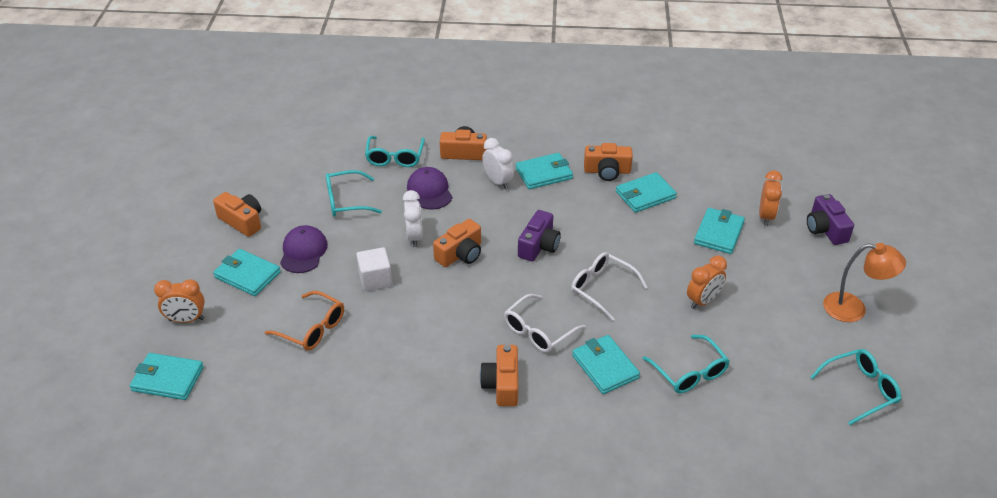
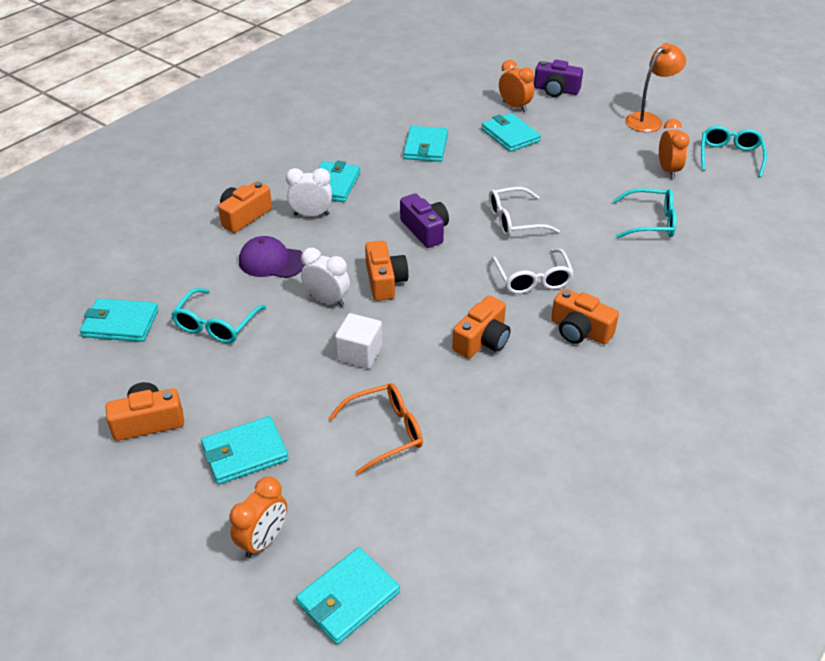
camera: 55 degrees left, 0 degrees up
purple cap [280,225,328,273] -> none
turquoise glasses [365,136,425,167] -> none
turquoise wallet [572,335,640,394] -> turquoise wallet moved to [80,298,159,342]
orange camera [584,143,633,181] -> orange camera moved to [452,295,511,359]
orange clock [687,256,727,309] -> orange clock moved to [659,119,689,179]

